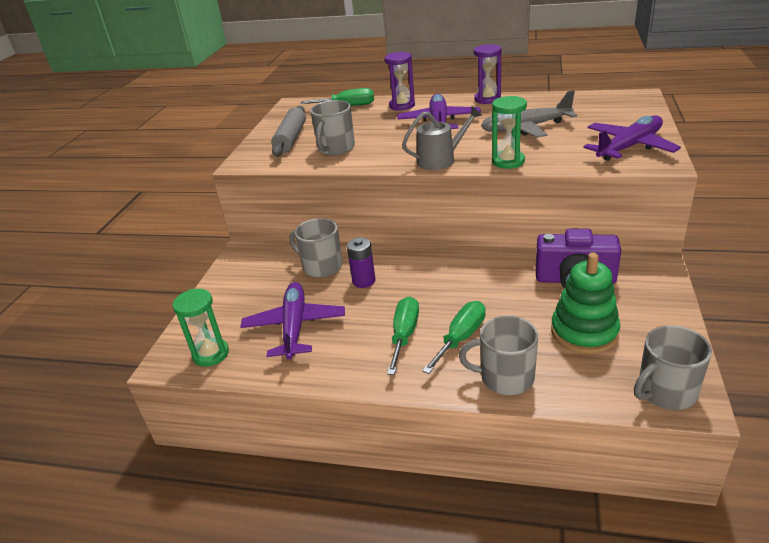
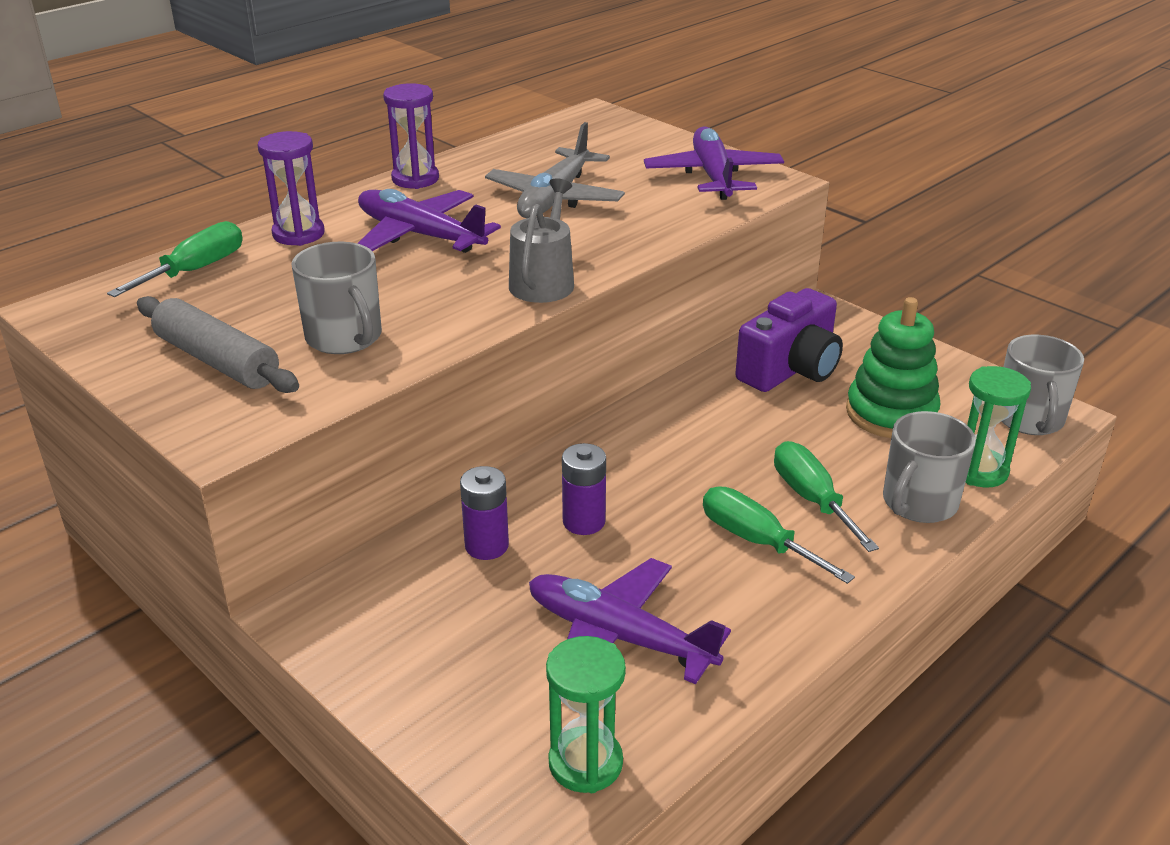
camera: 60 degrees left, 0 degrees up
grey mug [290,218,342,278] -> purple battery [460,466,509,560]
green hourglass [492,96,527,169] -> green hourglass moved to [965,366,1031,487]

